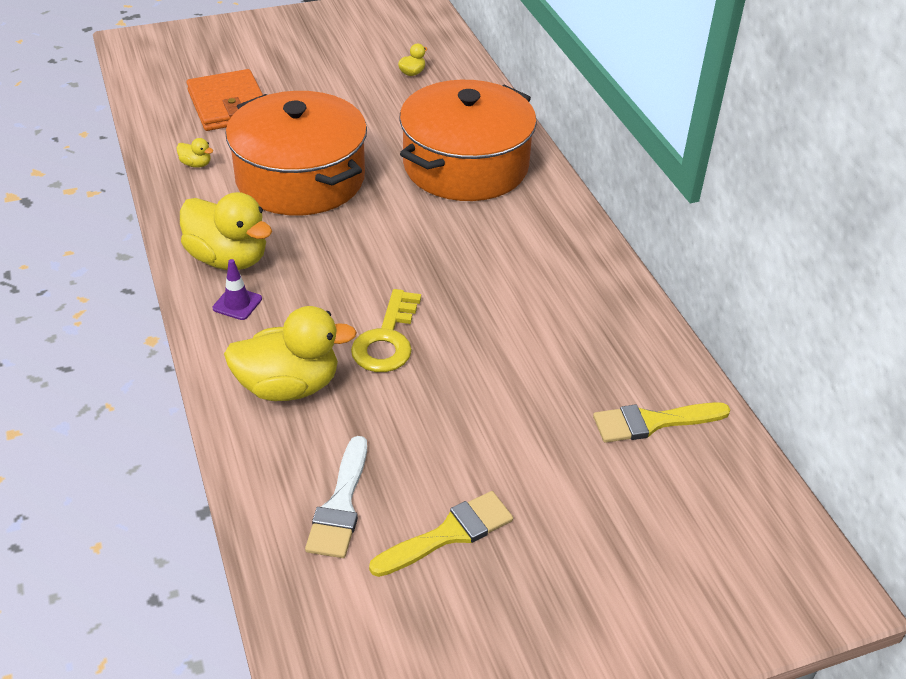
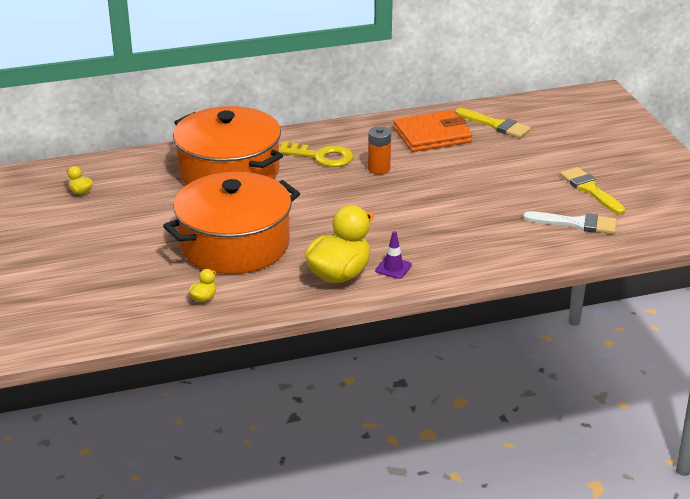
camera: 85 degrees left, 10 degrees down
orange wallet [187,69,263,131] -> orange wallet moved to [393,110,472,152]
yellow duck [224,306,357,401] -> none
yellow key [351,289,421,372] -> yellow key moved to [279,141,353,167]
yellow brush [593,402,730,443] -> yellow brush turned 45 degrees counterclockwise [455,108,531,138]
none -> orange battery [368,126,391,175]

